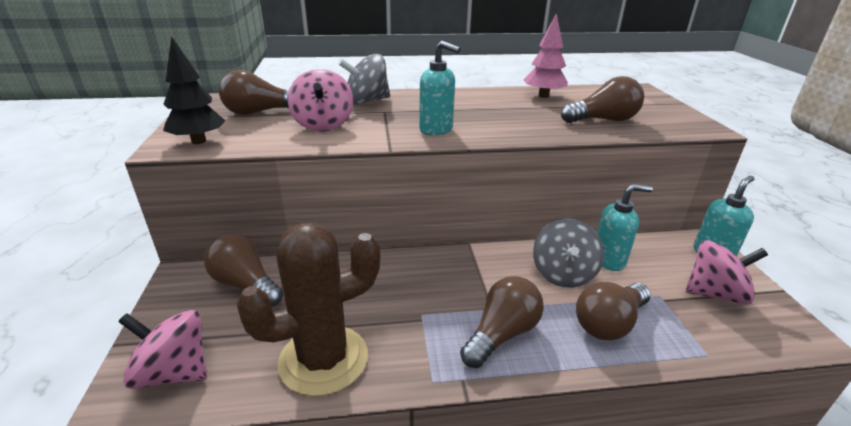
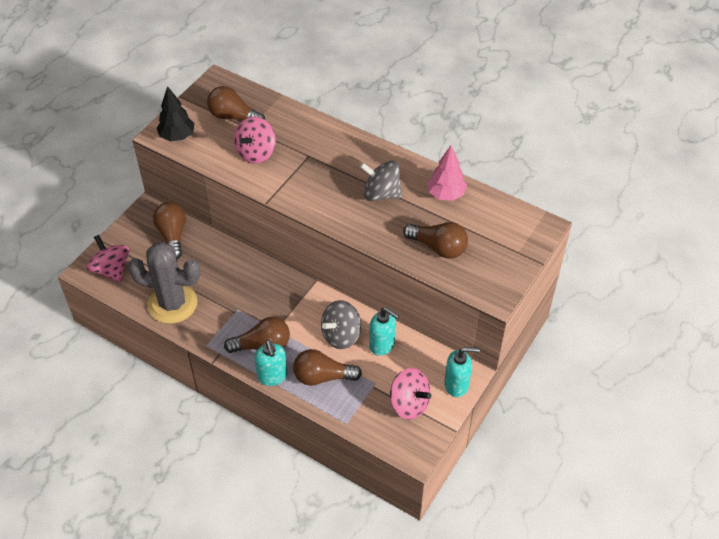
camera: 40 degrees right, 20 degrees up
brown cactus [236,223,380,396] -> grey cactus [128,242,201,324]
grey spinning top [338,54,390,105] -> grey spinning top moved to [360,160,402,201]
turquoise soap dispenser [419,41,461,136] -> turquoise soap dispenser moved to [254,340,287,386]

